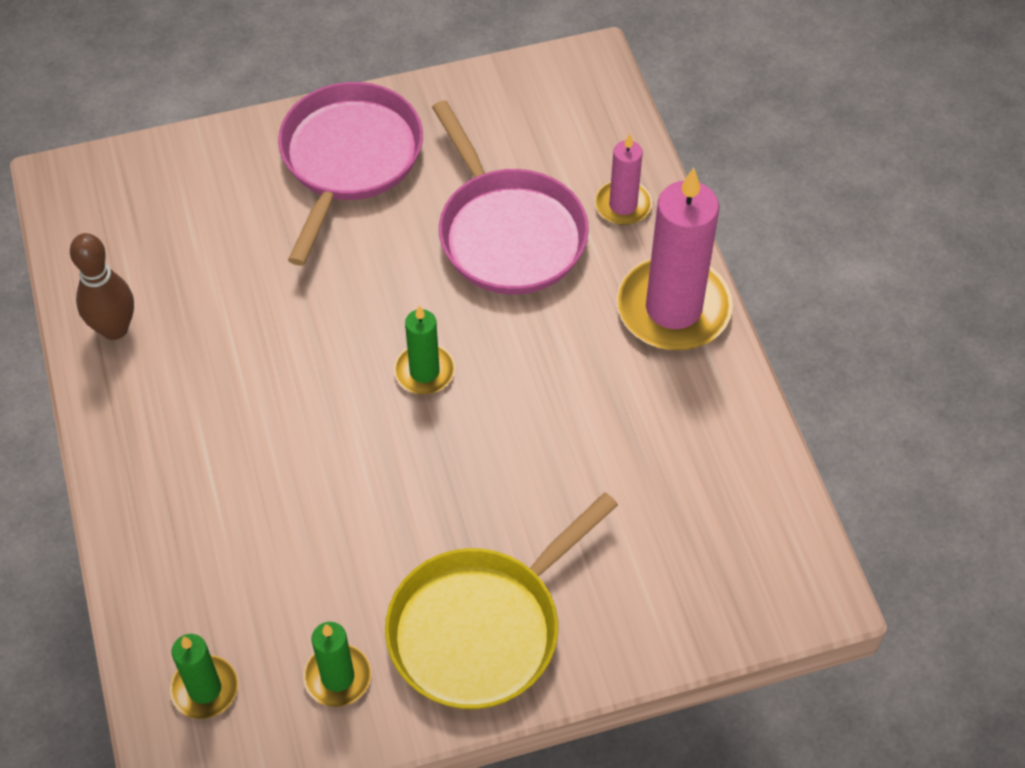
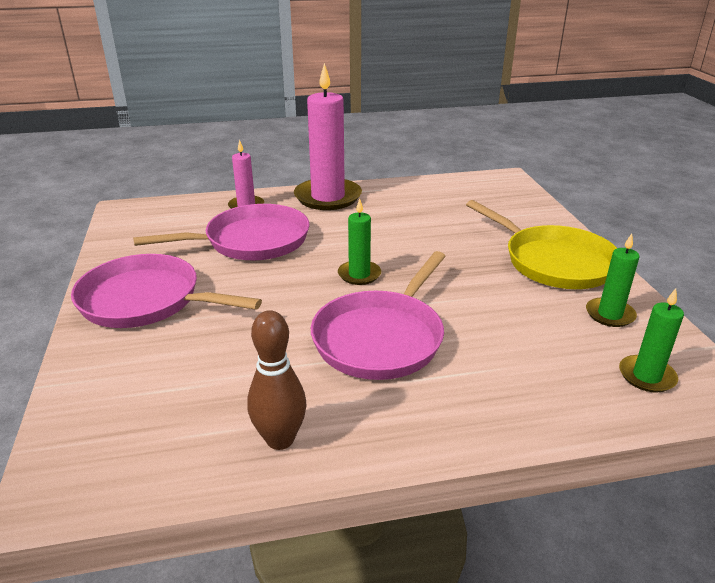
camera: 85 degrees left, 25 degrees down
none -> pink pan [311,251,446,380]

